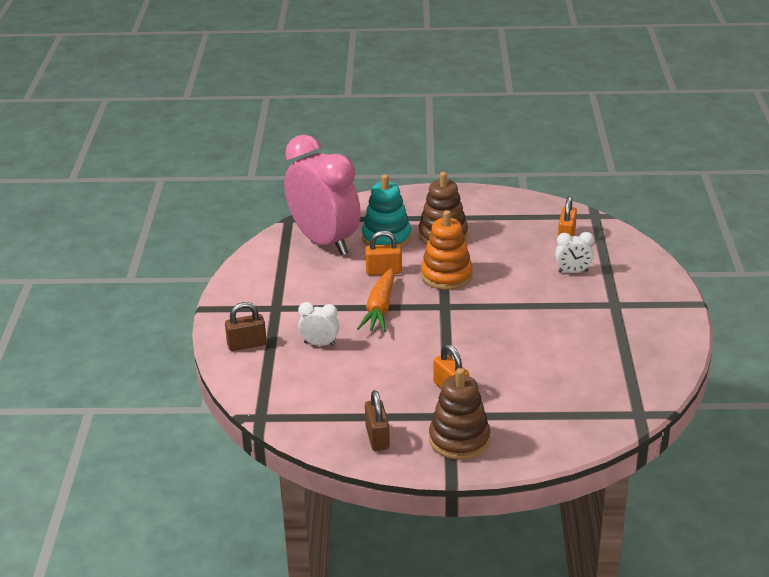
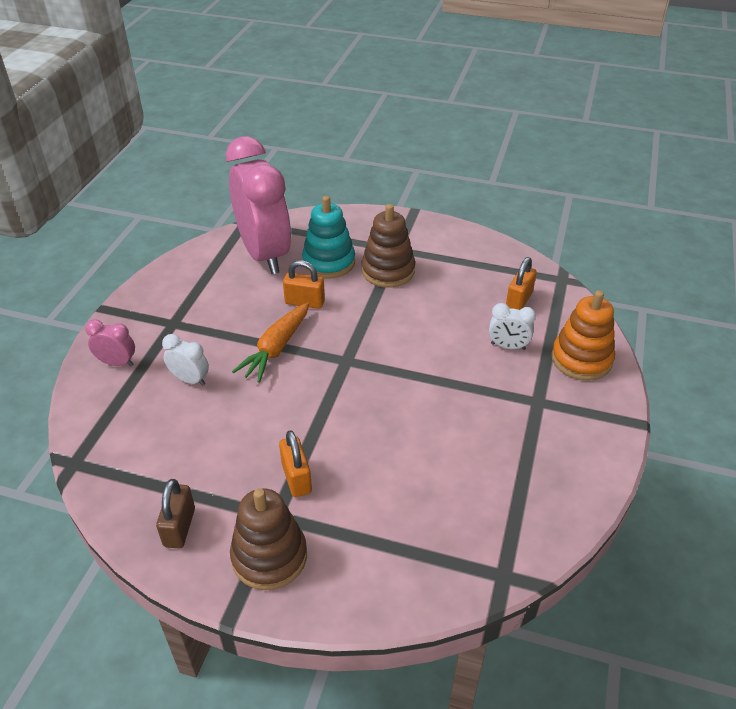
camera: 15 degrees right, 10 degrees up
brown padlock [225,302,267,351] -> pink clock [85,319,135,367]
orange stacking toy [421,210,473,290] -> orange stacking toy moved to [551,290,615,381]

